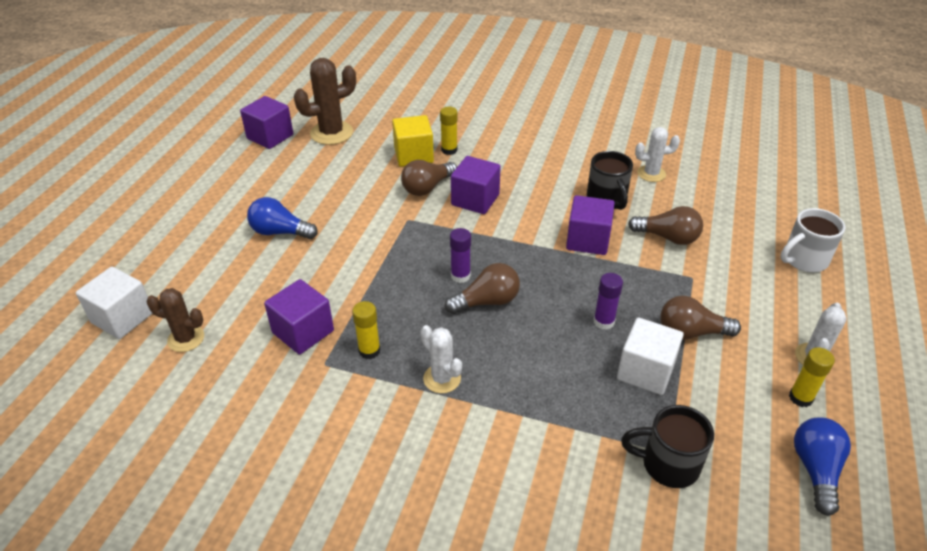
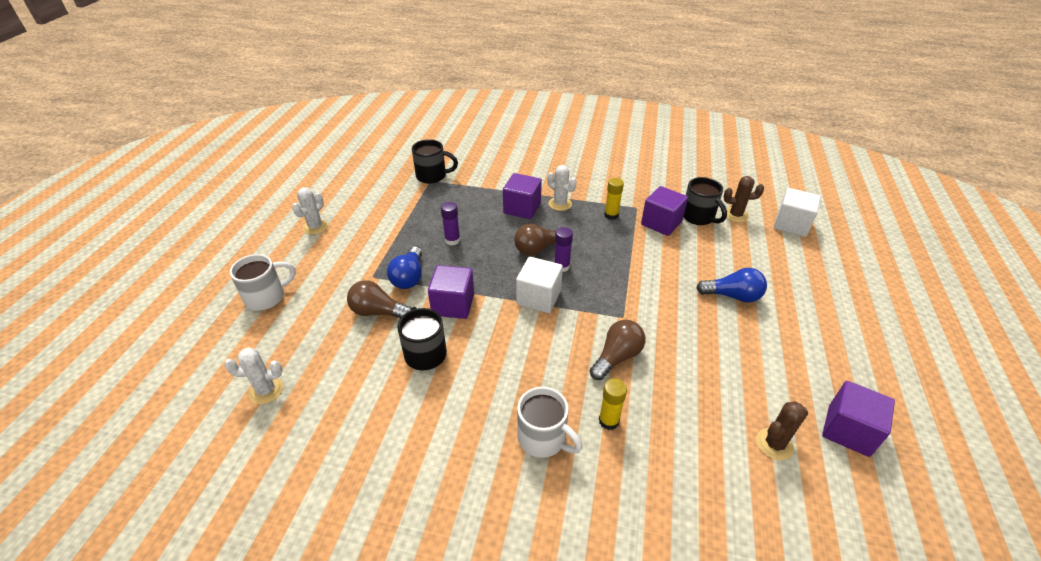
camera: 175 degrees right, 0 degrees up
brown cactus [294,58,356,145] -> brown cactus [756,401,808,460], size x0.62
yellow cube [392,115,434,167] -> none
purple cube [451,156,501,214] -> purple cube moved to [503,173,542,219]
white cube [617,317,684,395] -> white cube moved to [516,257,563,313]
white cactus [635,127,680,182] -> white cactus moved to [224,347,283,404]
brown light bulb [660,296,741,340] -> none
yellow glue stick [789,347,835,407] -> none
blue light bulb [794,417,851,516] -> blue light bulb moved to [387,246,422,289]
none -> white mug [517,387,583,458]
none -> black mug [683,177,727,225]

